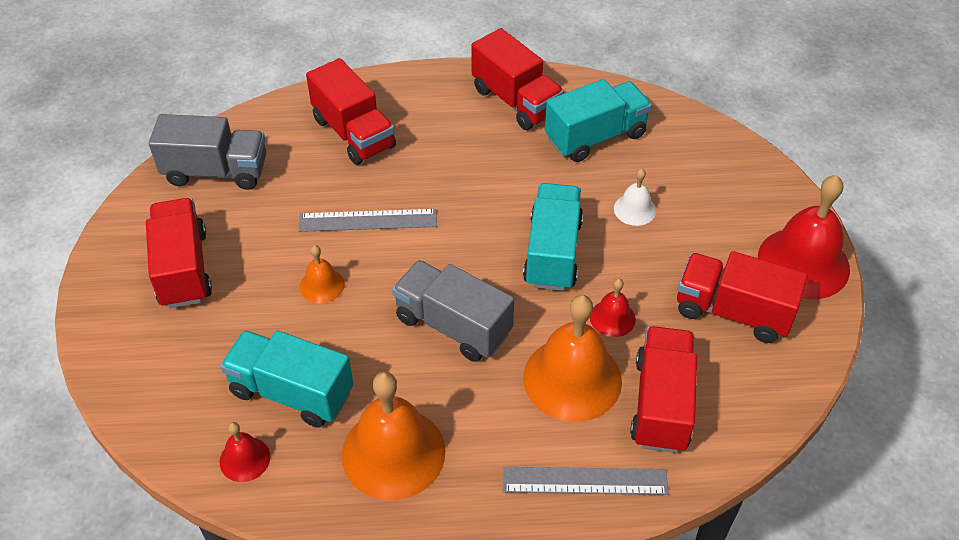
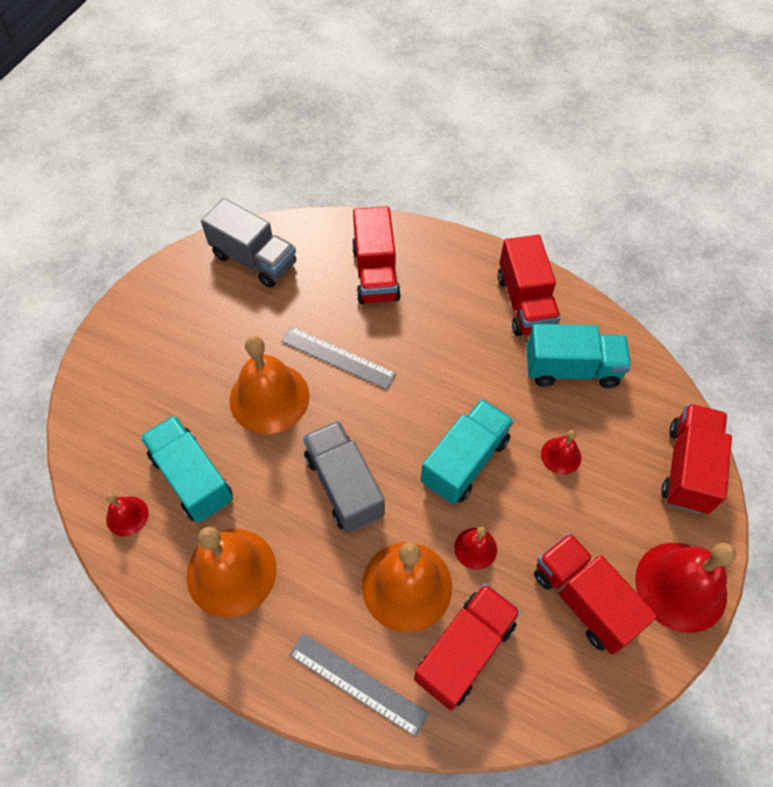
camera: 30 degrees right, 10 degrees up
red truck [146,198,212,308] -> red truck moved to [661,403,732,514]
orange bell [300,245,345,303] -> orange bell [229,336,310,434], size x2.06
white bell [614,169,656,226] -> red bell [541,430,581,475]

